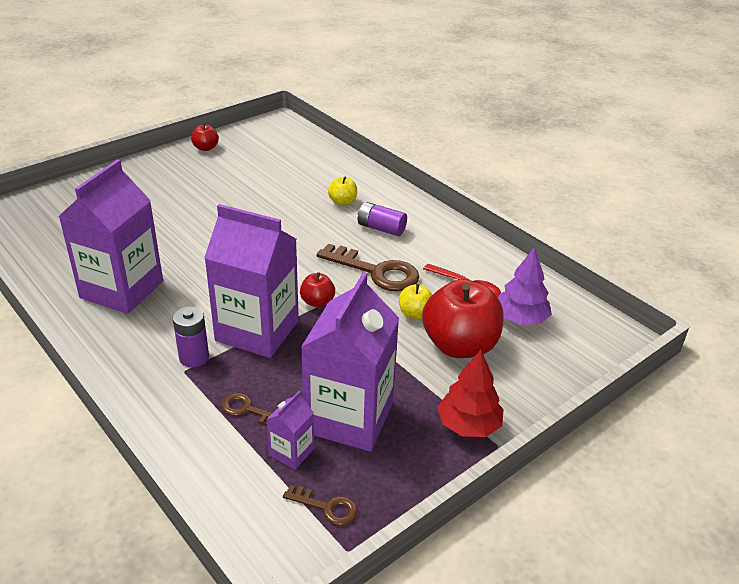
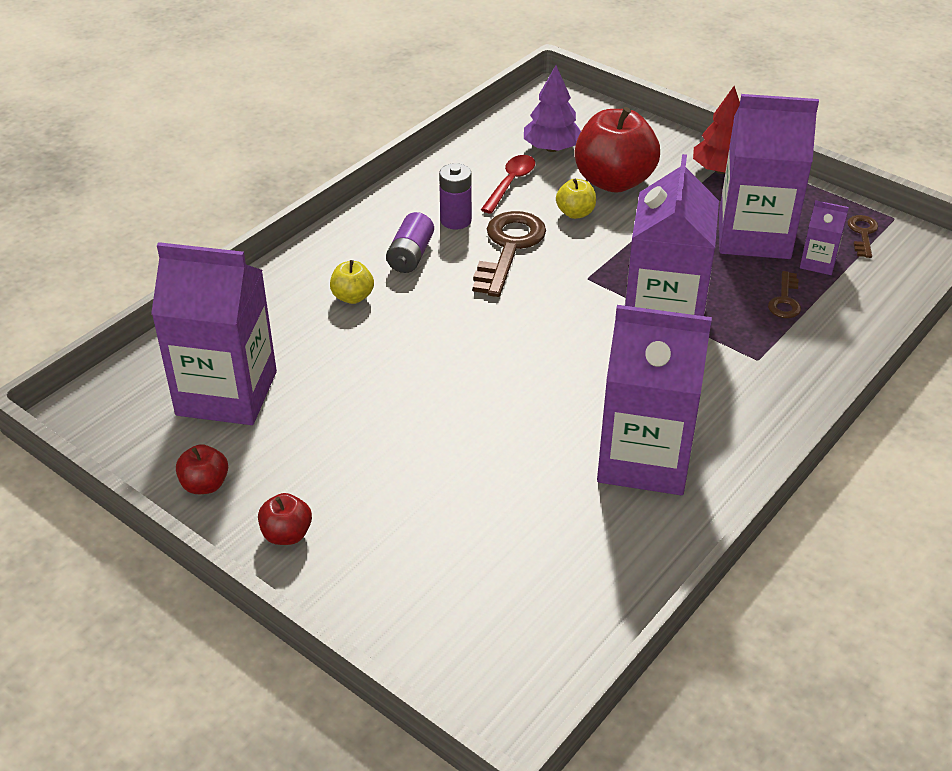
camera: 100 degrees left, 5 degrees up
purple battery [173,307,209,367] -> purple battery moved to [439,163,472,230]
red apple [300,272,335,308] -> red apple moved to [258,493,312,545]
none -> purple carton [151,242,277,425]

